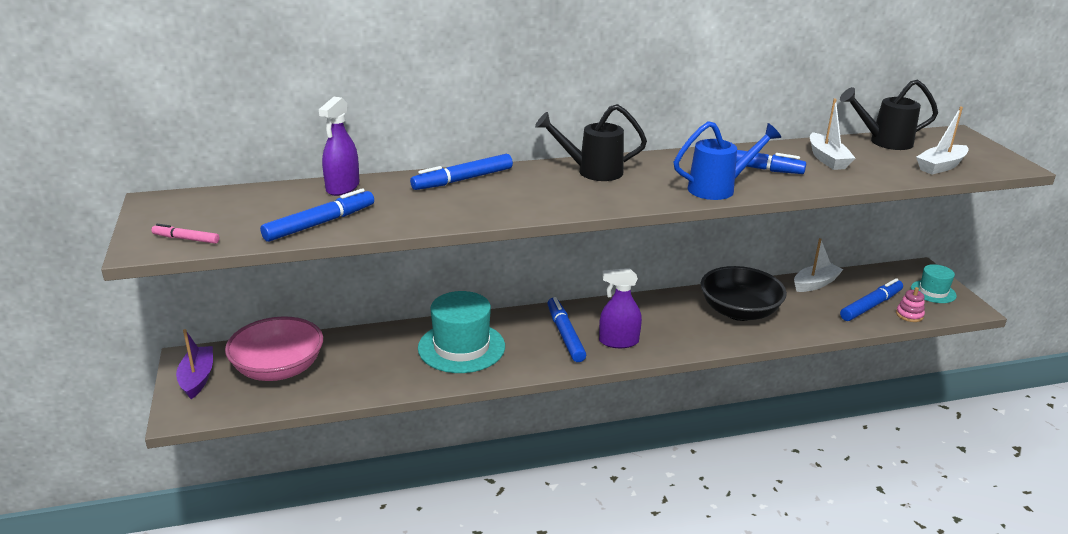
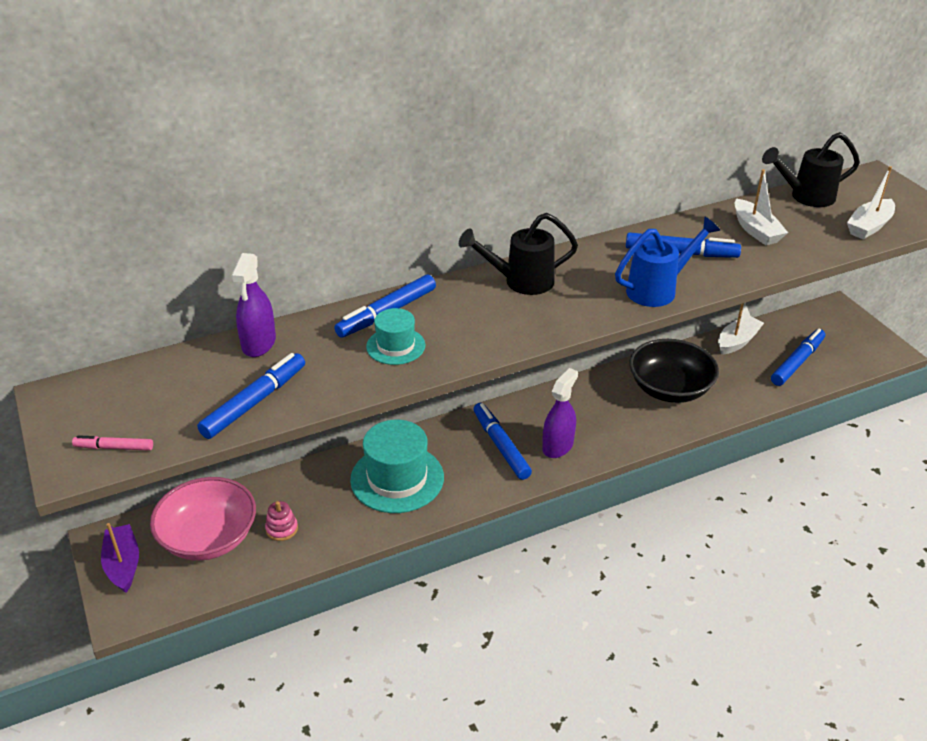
camera: 10 degrees left, 10 degrees up
purple spray bottle [599,268,642,348] -> purple spray bottle turned 135 degrees clockwise [542,368,578,458]
pink stacking toy [896,287,925,322] -> pink stacking toy moved to [265,501,298,541]
turquoise hat [911,264,957,303] -> turquoise hat moved to [366,308,425,365]

